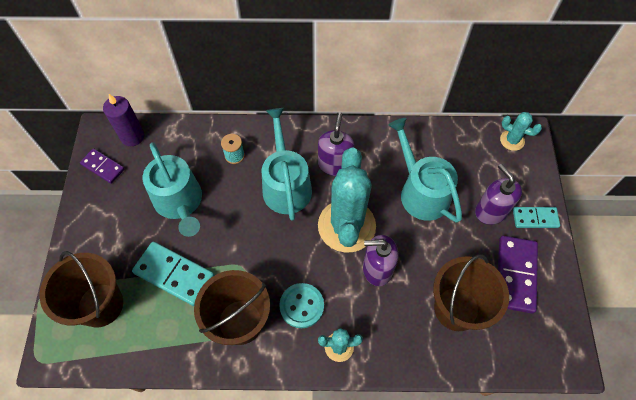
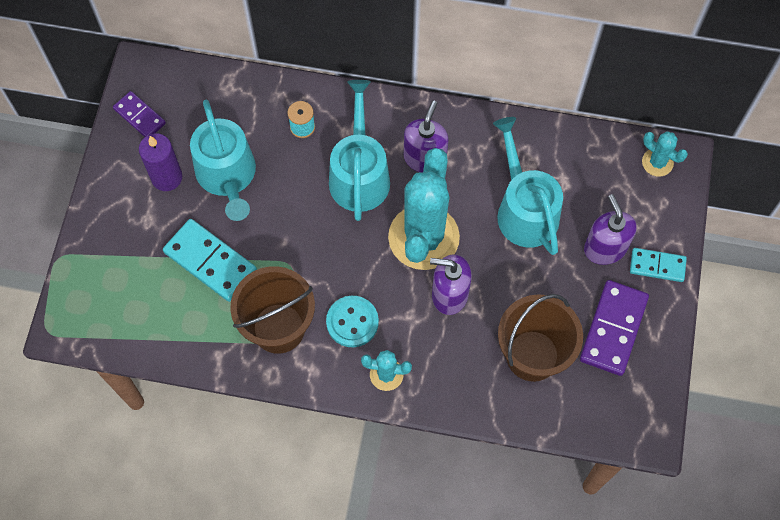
camera: 10 degrees right, 5 degrees up
brown bucket [40,251,123,327] -> none
purple candle [103,94,144,146] -> purple candle moved to [139,133,182,191]

